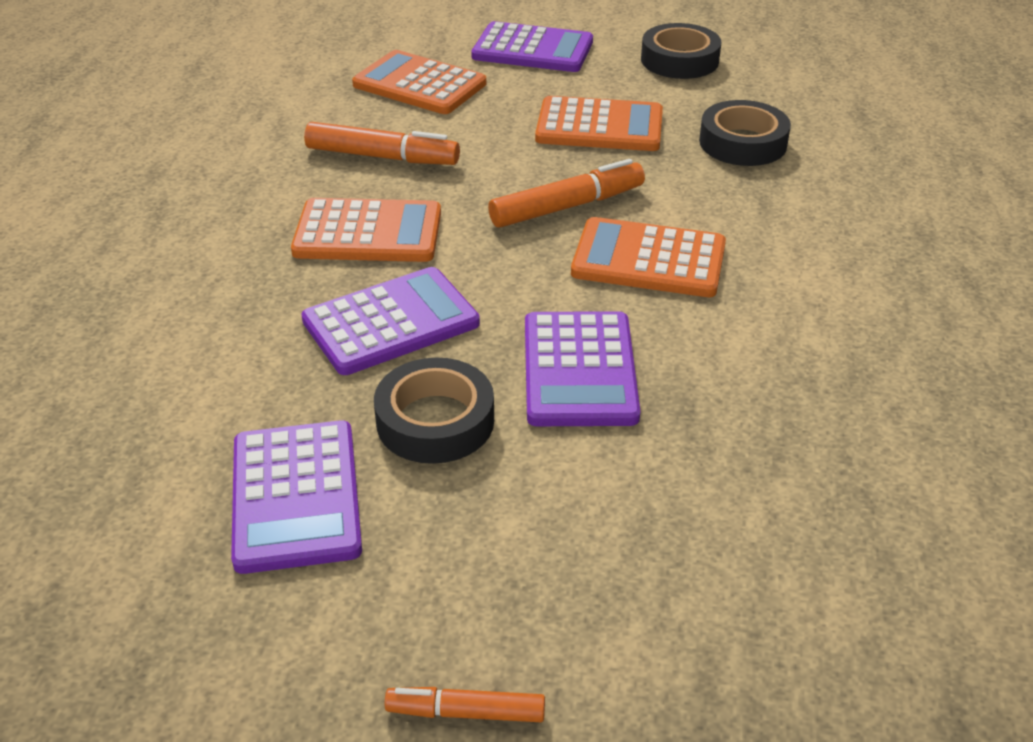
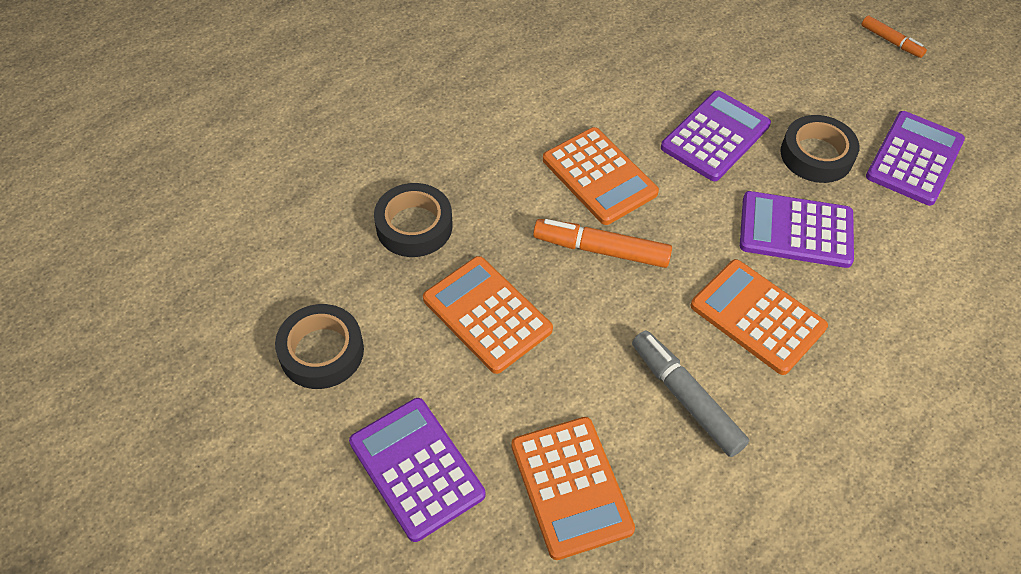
camera: 140 degrees left, 15 degrees up
orange marker [304,122,460,165] -> grey marker [632,330,749,457]

